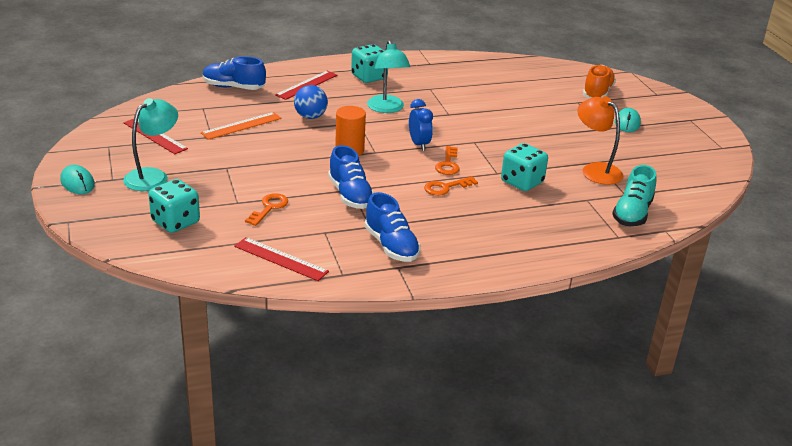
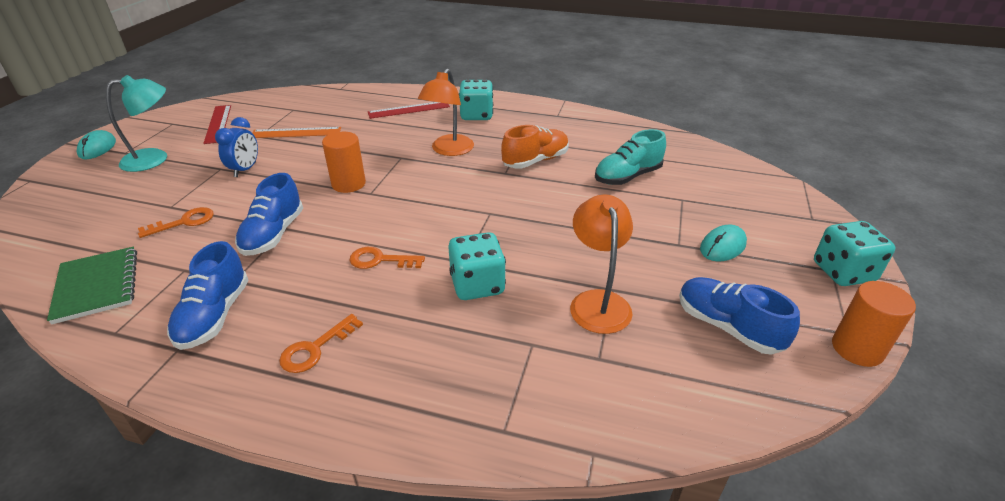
camera: 35 degrees right, 5 degrees up
turquoise dice [148,179,200,233] -> turquoise dice moved to [814,221,895,286]
blue shoe [203,56,266,90] -> blue shoe moved to [679,277,800,355]
red ruler [234,237,329,281] -> green notebook [47,247,137,325]
blue ball [294,85,328,119] -> none
turquoise lamp [367,40,411,113] -> orange lamp [418,69,474,156]
blue clock [409,99,433,151] -> blue clock moved to [215,117,258,177]
orange key [435,146,460,175] -> orange key moved to [279,314,363,373]
orange shoe [583,65,616,99] -> orange shoe moved to [501,125,569,168]
turquoise shoe [612,165,656,226] -> turquoise shoe moved to [595,129,666,185]
none -> orange cylinder [832,281,916,367]

